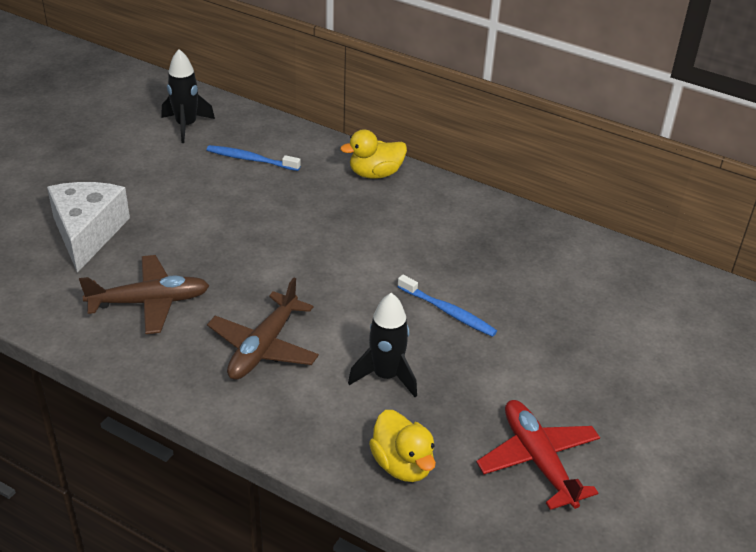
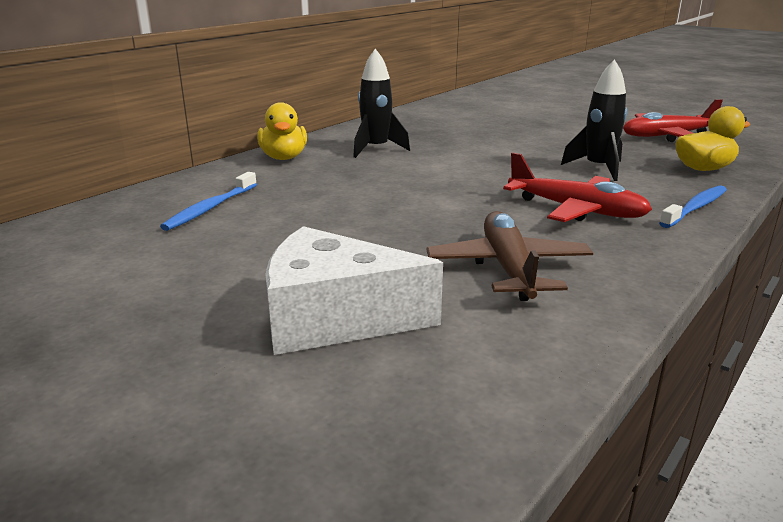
camera: 80 degrees left, 15 degrees down
black rocket [162,49,215,143] -> black rocket moved to [353,49,410,158]
brown plane [207,278,319,380] -> red plane [503,152,652,222]
blue toothbrush [397,275,497,337] -> blue toothbrush moved to [659,185,727,228]

